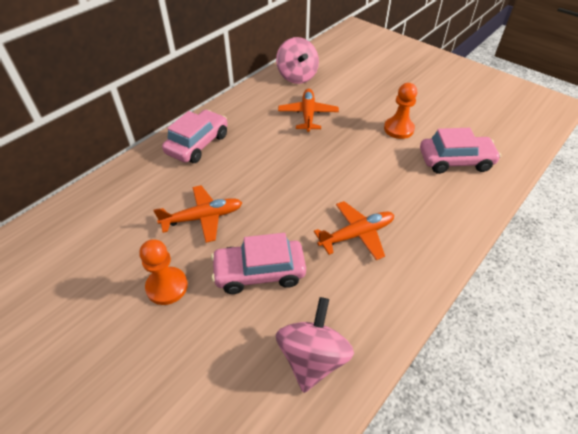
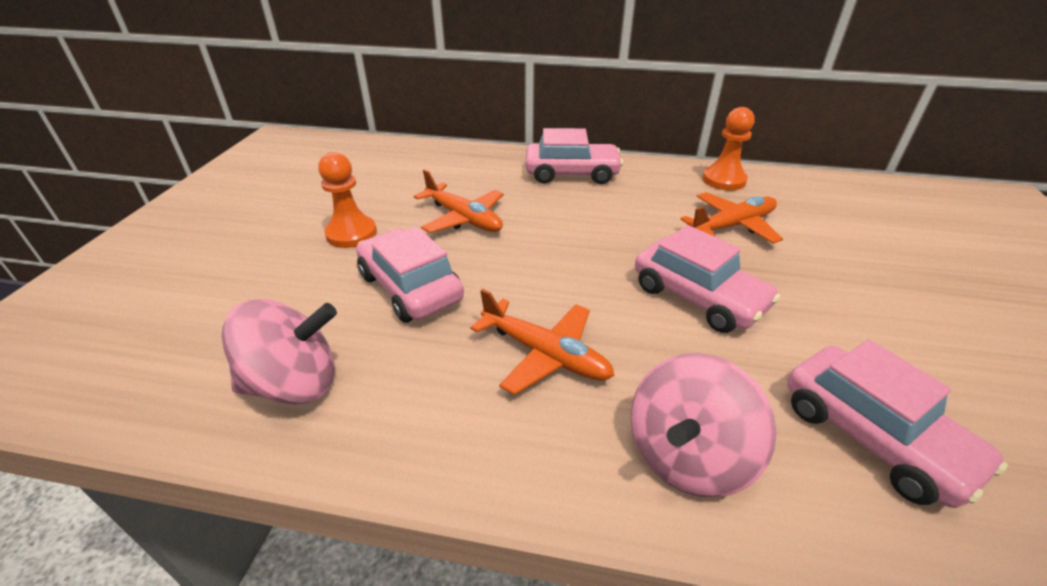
camera: 60 degrees right, 10 degrees down
pink spinning top [276,37,319,84] -> pink spinning top moved to [631,353,777,498]
orange pawn [384,83,417,139] -> orange pawn moved to [702,107,755,191]
none -> pink car [635,225,780,333]

